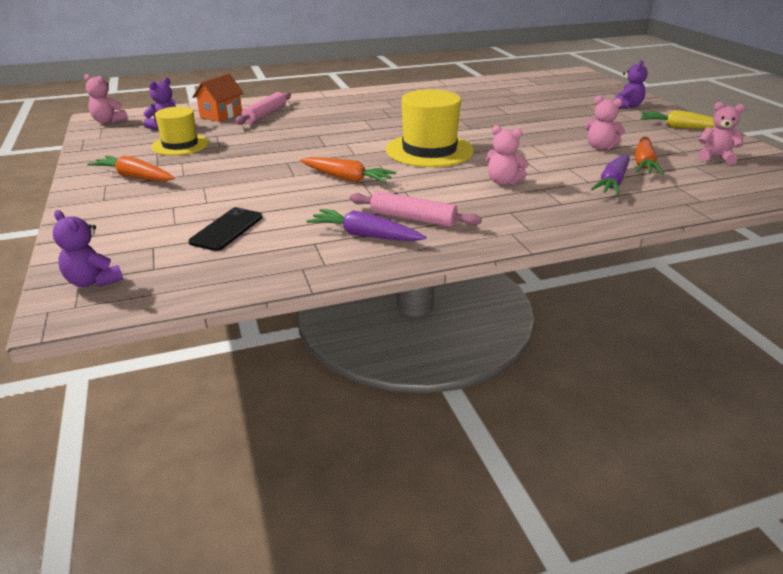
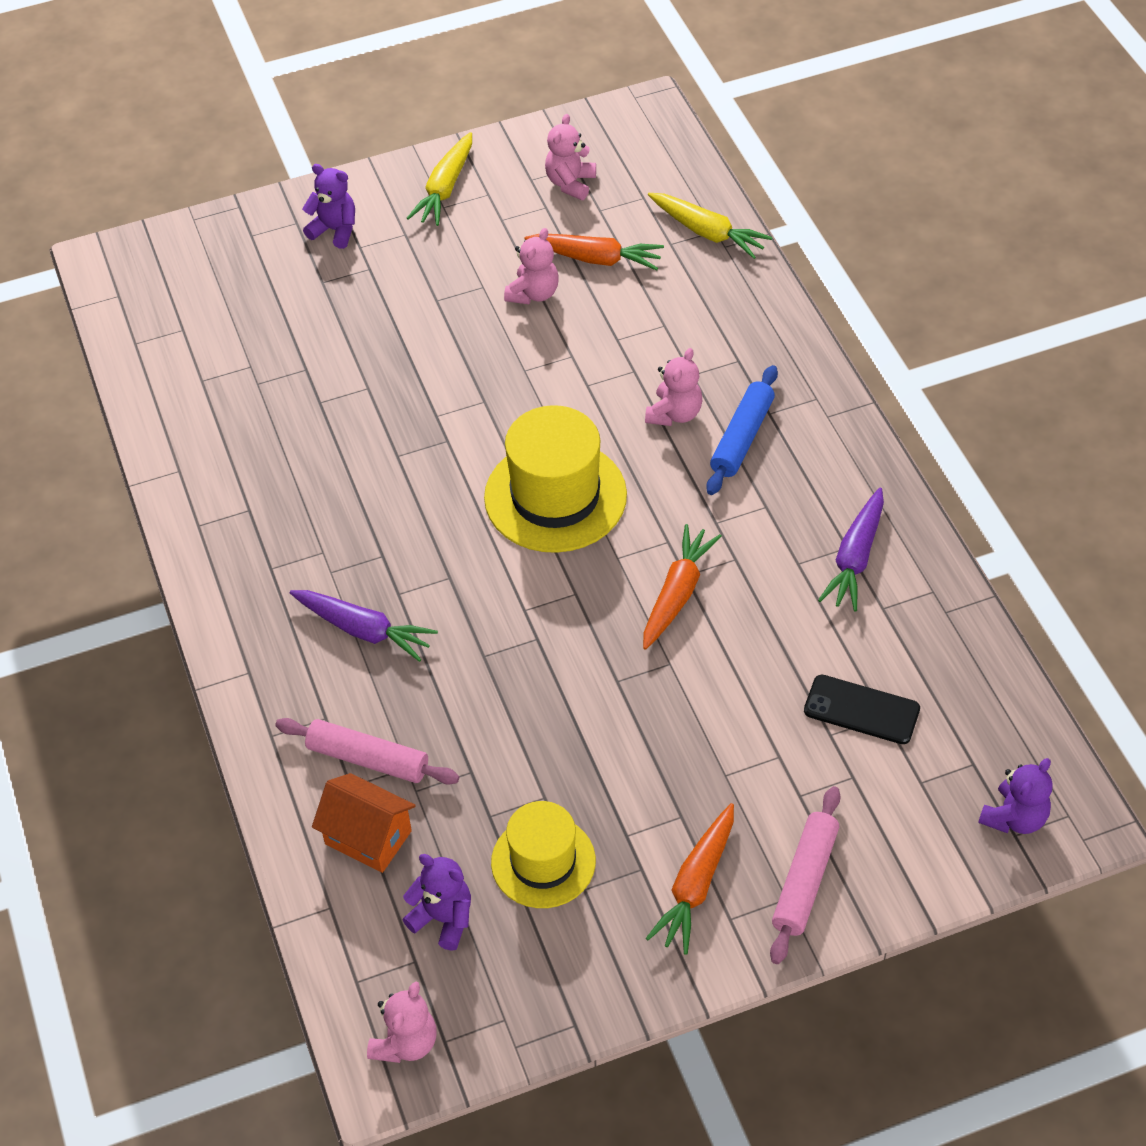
camera: 90 degrees left, 20 degrees up
pink rolling pin [350,191,482,227] -> pink rolling pin moved to [770,786,841,964]
purple carrot [591,154,630,195] -> purple carrot moved to [290,590,438,662]
none -> yellow carrot [648,193,772,259]
none -> blue rolling pin [706,365,778,495]

